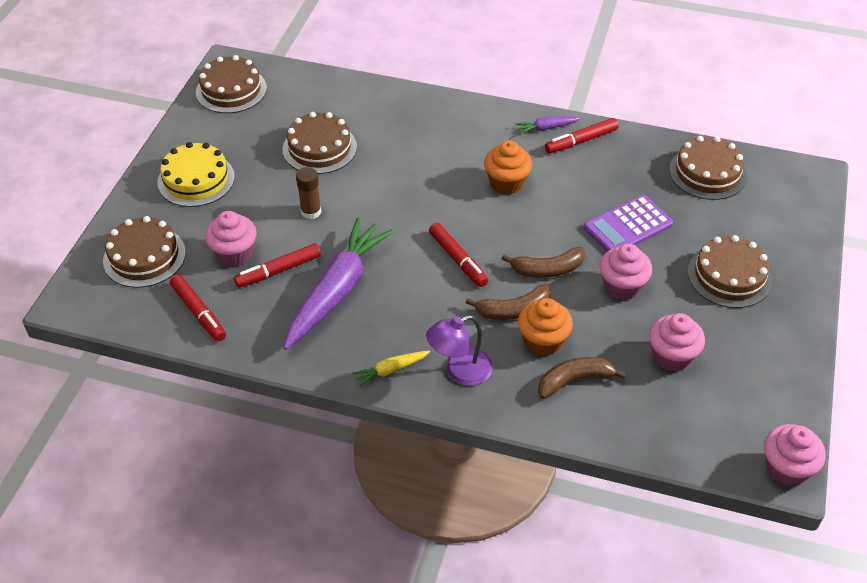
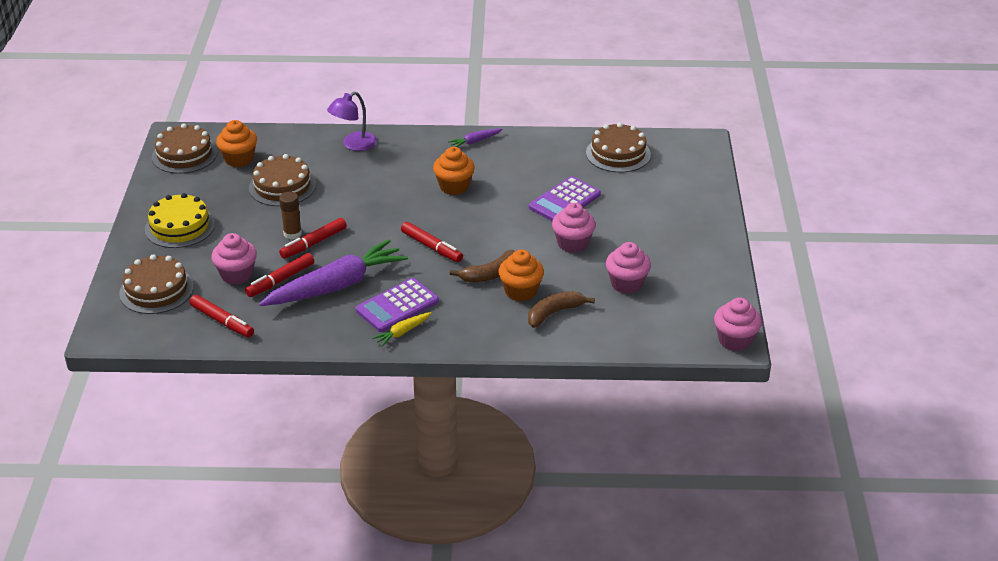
camera: 15 degrees left, 10 degrees down
purple carrot [283,218,394,350] -> purple carrot turned 45 degrees clockwise [259,239,408,306]
purple lamp [426,315,493,386] -> purple lamp moved to [327,91,377,151]
brown banana [502,247,585,278] -> none
red marker [545,118,618,153] -> red marker moved to [279,218,347,259]
brown cake [688,235,772,308] -> none
none -> orange cupcake [216,120,257,167]
none -> purple calculator [356,278,439,332]

